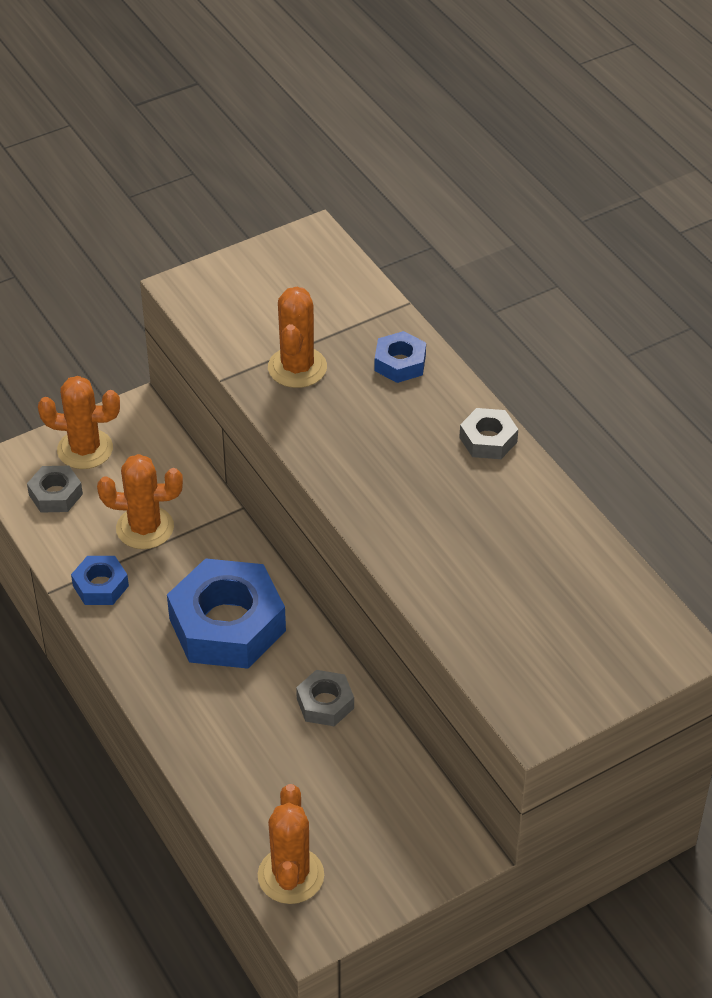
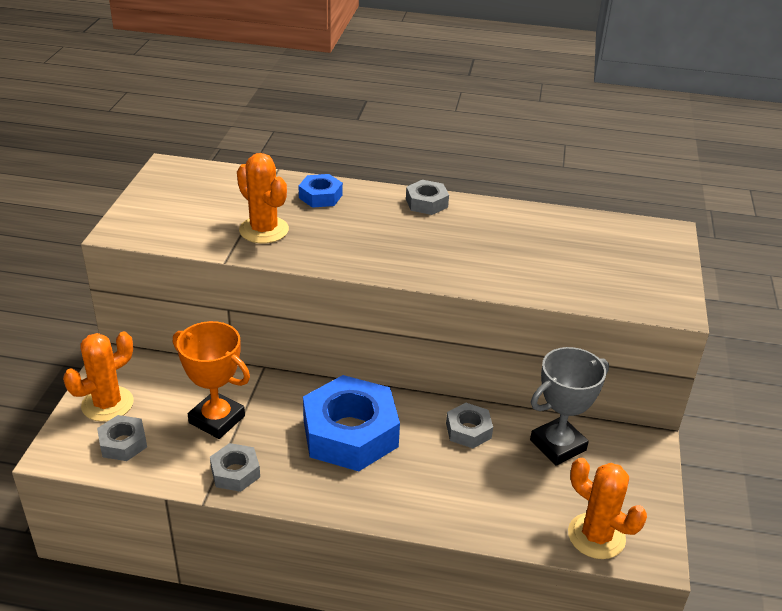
camera: 50 degrees left, 10 degrees down
blue nut [71,556,129,605] -> grey nut [210,443,260,492]
orange cactus [97,454,183,549] -> orange trophy [173,321,250,439]
none -> grey trophy [530,347,609,465]

